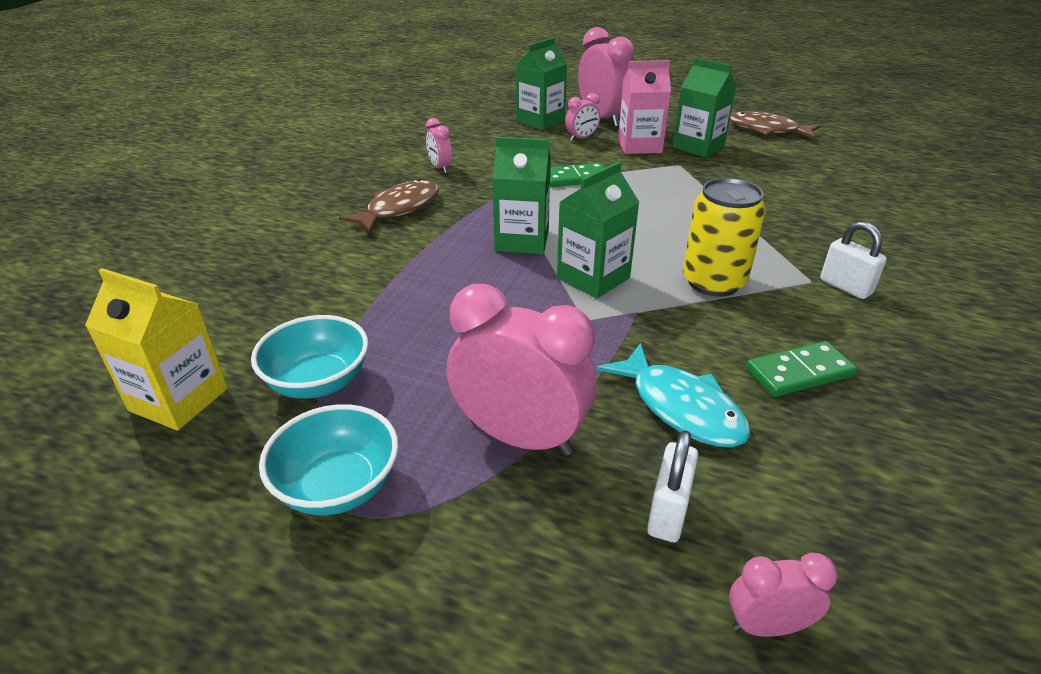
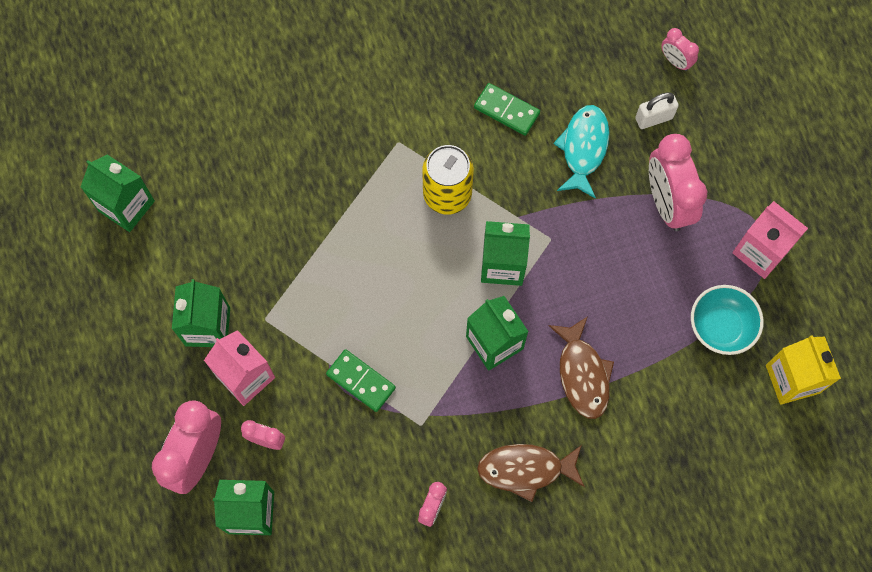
camera: 130 degrees left, 35 degrees up
turquoise bowl [259,404,399,515] -> pink carton [732,201,808,279]
brown fish [730,111,821,139] -> brown fish moved to [548,316,614,419]
white padlock [820,221,887,299] -> none
none -> green carton [81,154,155,232]

